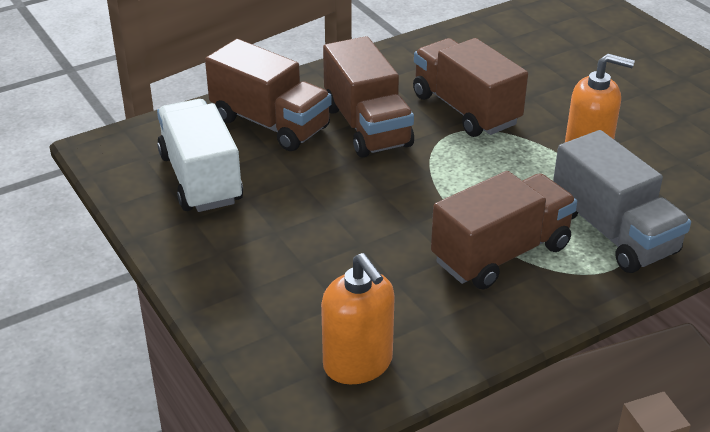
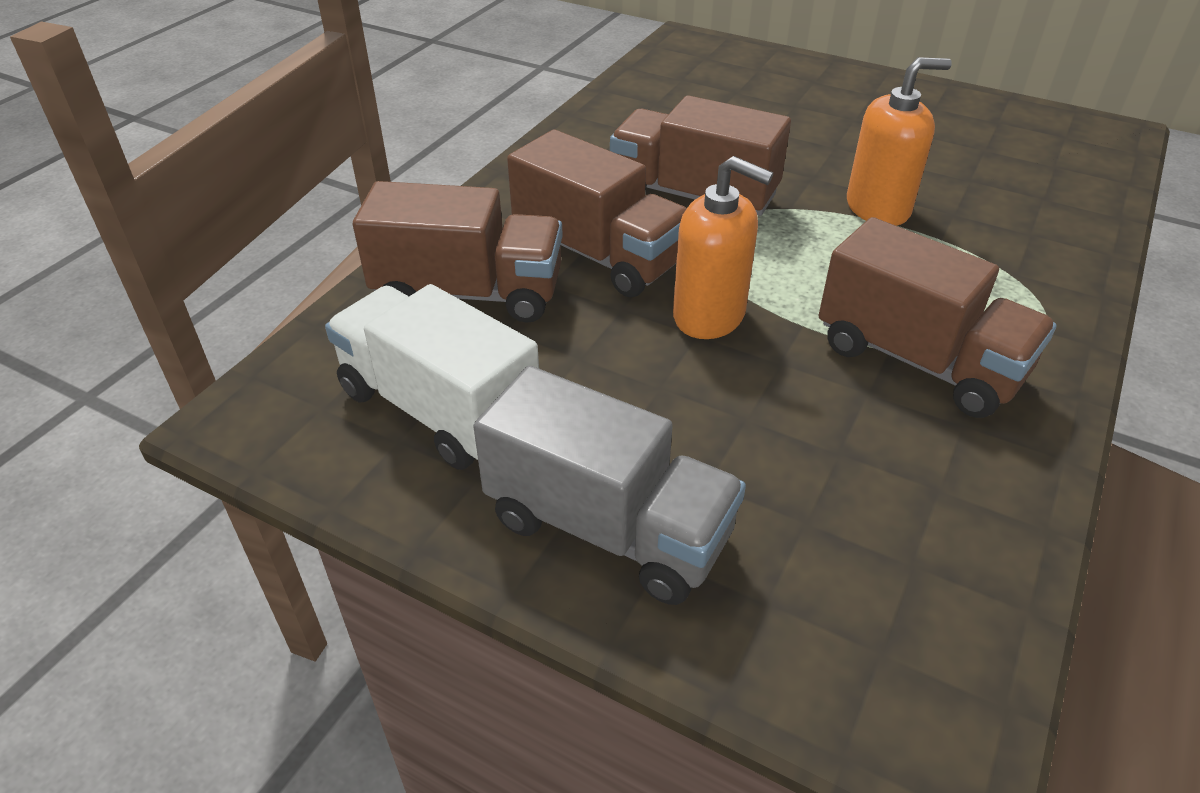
camera: 30 degrees left, 5 degrees up
orange soap dispenser [321,253,395,384] -> orange soap dispenser moved to [673,156,773,339]
brown truck [431,171,577,290] -> brown truck turned 105 degrees clockwise [819,217,1057,418]
grey truck [553,130,691,273] -> grey truck moved to [473,366,746,605]

